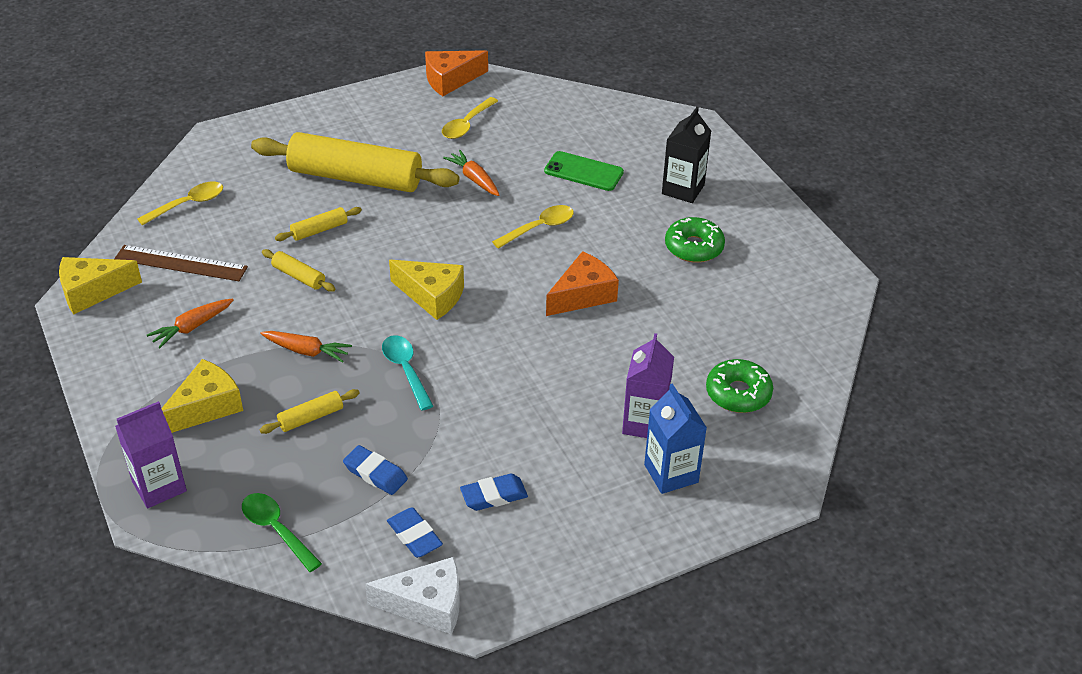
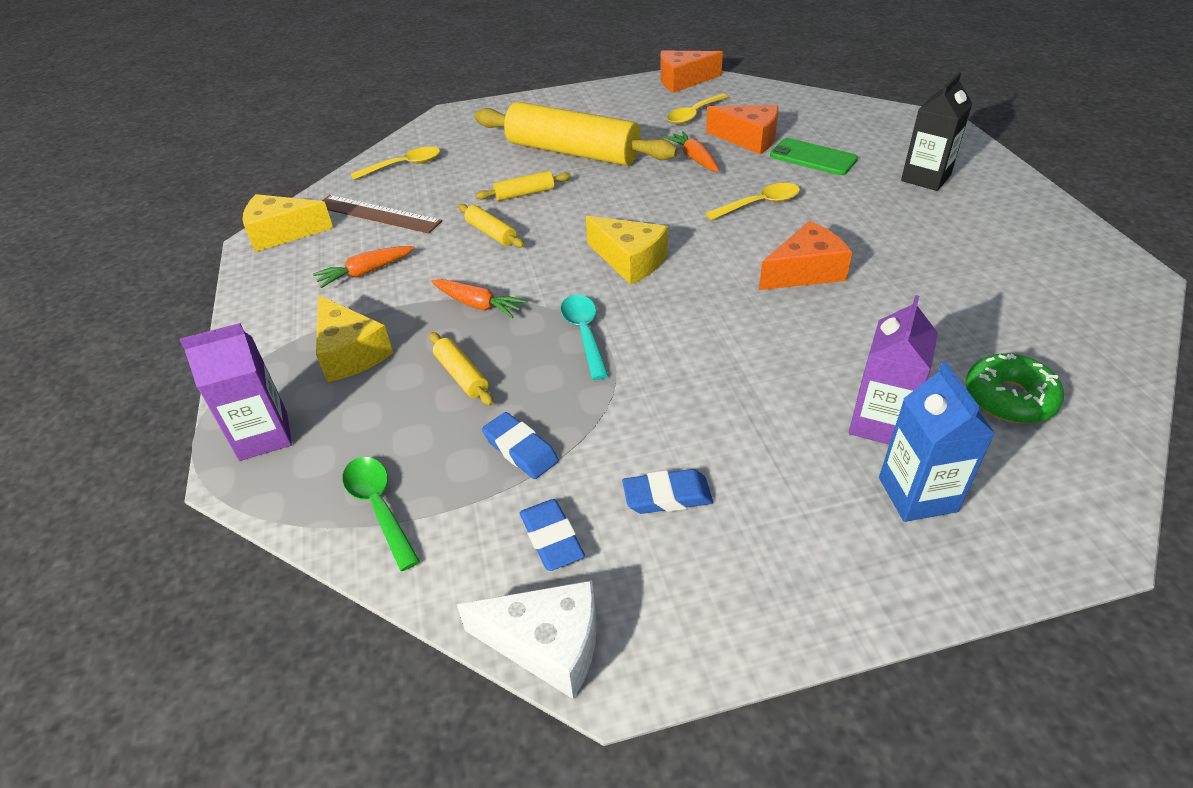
camera: 15 degrees right, 0 degrees up
yellow cheese [161,359,243,433] -> yellow cheese turned 90 degrees clockwise [316,295,393,382]
yellow rolling pin [260,389,360,434] -> yellow rolling pin turned 75 degrees clockwise [429,332,494,406]
green donut [665,217,725,263] -> none
none -> orange cheese [706,105,779,154]

